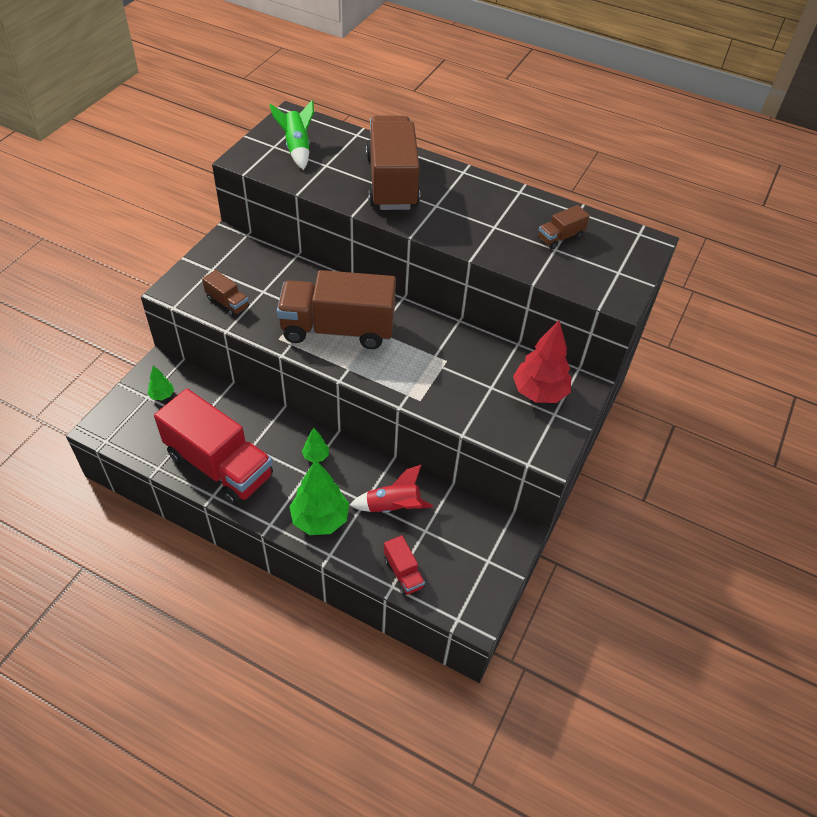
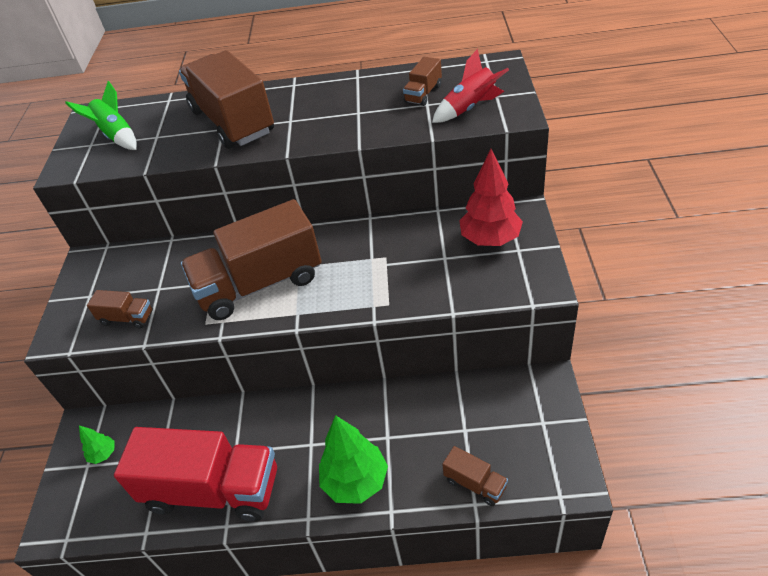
camera: 20 degrees left, 5 degrees down
green tree [302,428,329,463] -> none
red rocket [350,465,433,513] -> red rocket moved to [432,49,509,123]
red truck [384,535,425,596] -> brown truck [442,446,508,506]

